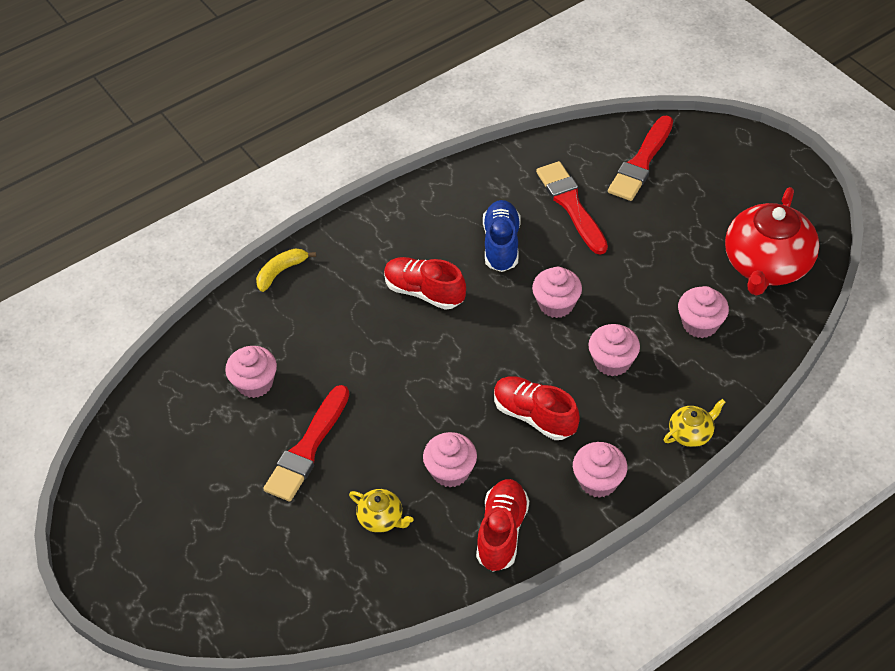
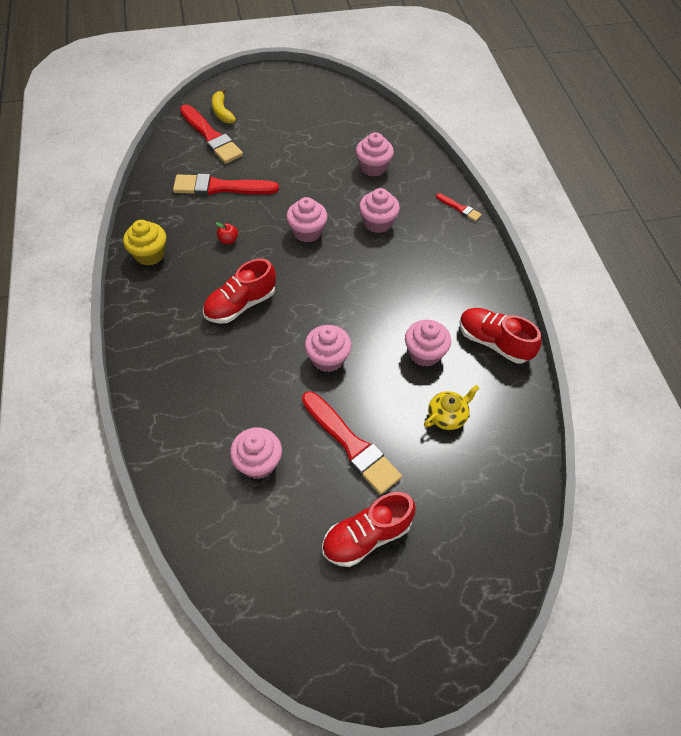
camera: 70 degrees left, 5 degrees up
yellow banana [256,248,316,292] -> yellow banana moved to [212,88,236,123]
blue shoe [483,200,520,272] -> red apple [216,222,238,244]
red shoe [494,376,580,440] -> red shoe moved to [322,492,416,567]
pink cupcake [573,442,627,498] -> pink cupcake moved to [305,325,352,372]
yellow teapot [664,399,726,447] -> red brush [436,193,482,221]
red teapot [725,187,819,296] -> none
none -> yellow cupcake [123,220,166,266]

